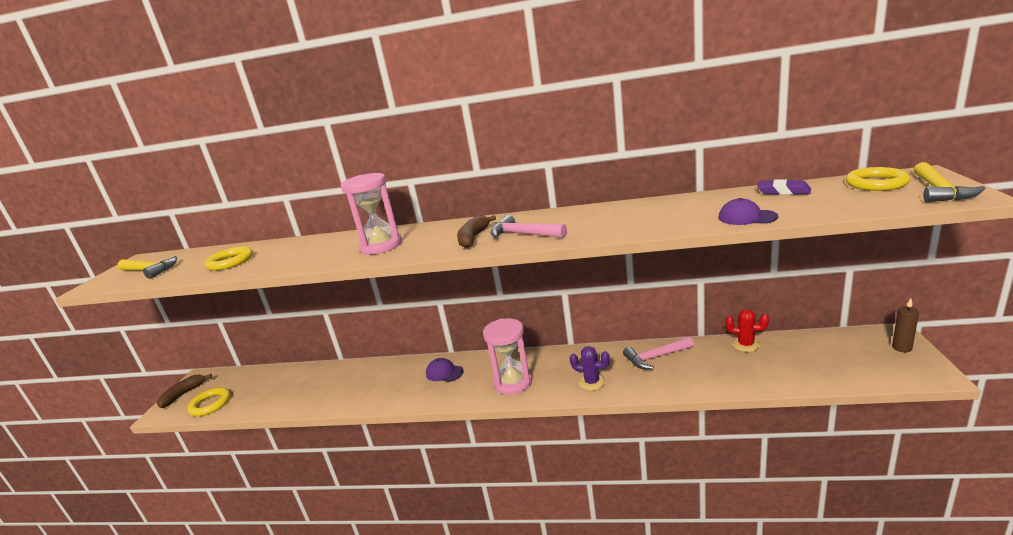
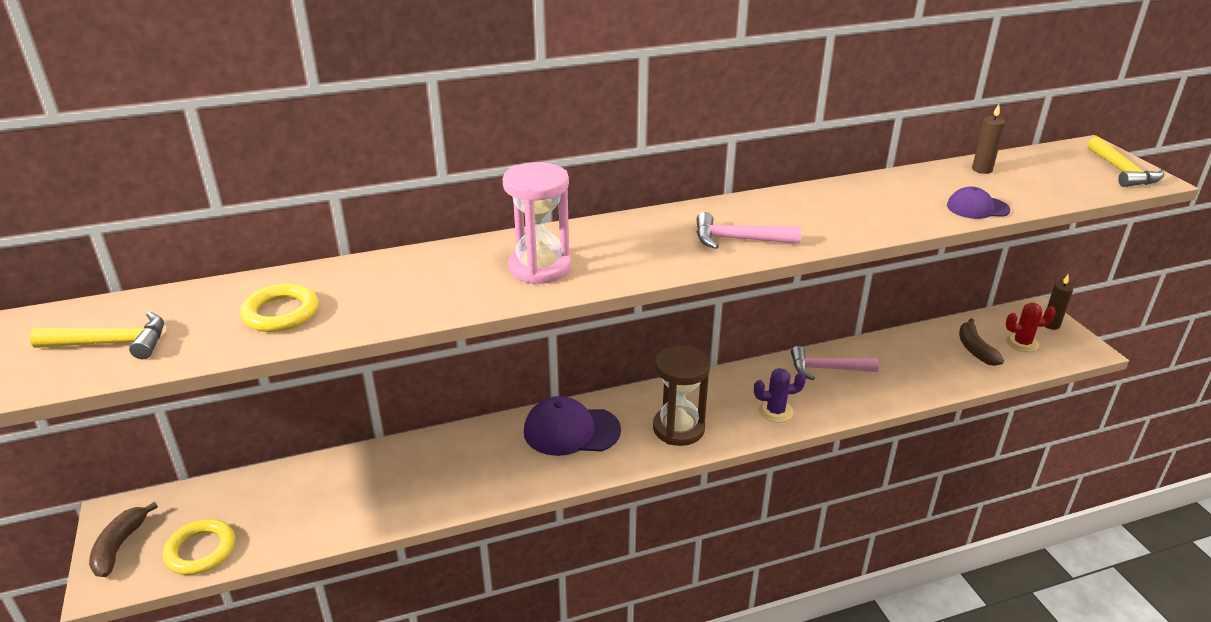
camera: 30 degrees left, 10 degrees up
purple cap [426,358,464,382] -> purple cap [524,396,621,456], size x1.71
brown banana [457,215,496,248] -> brown banana moved to [959,319,1004,366]
pink hourglass [483,318,532,395] -> brown hourglass [653,346,710,446]
pink hammer [623,336,694,370] -> pink hammer turned 45 degrees clockwise [791,346,879,380]
red cactus [725,309,769,352] -> red cactus moved to [1006,303,1056,352]
purple eraser [757,179,811,195] -> brown candle [972,104,1005,174]
yellow ring [846,167,910,191] -> none

